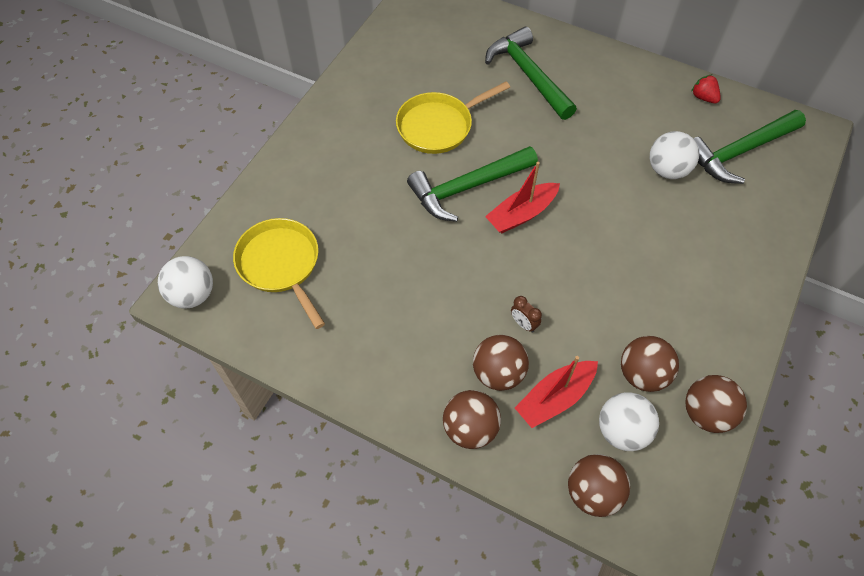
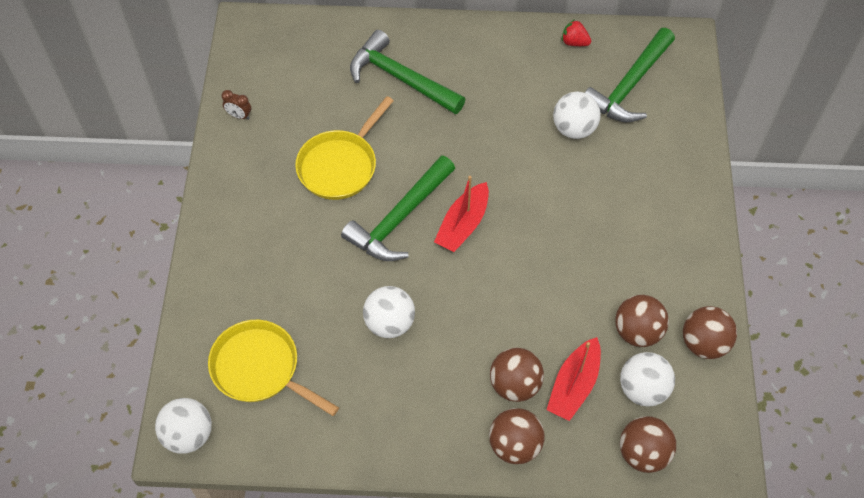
camera: 25 degrees left, 0 degrees up
brown clock [511,296,542,333] -> brown clock moved to [221,90,251,120]
none -> white ball [363,286,415,338]

